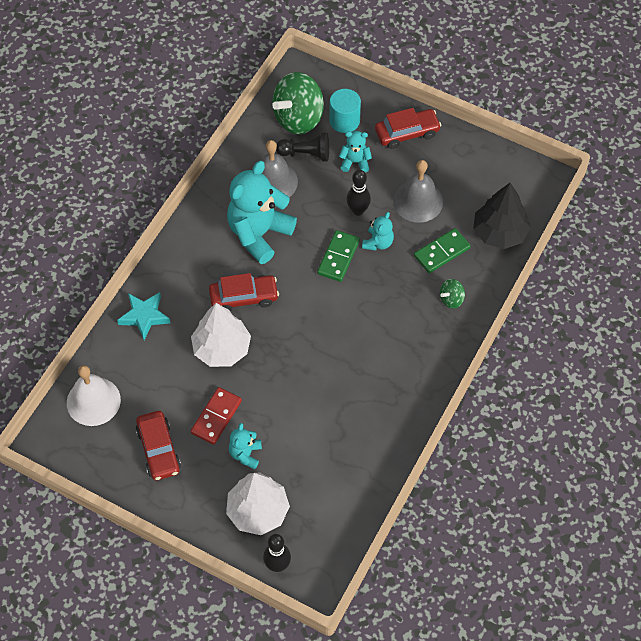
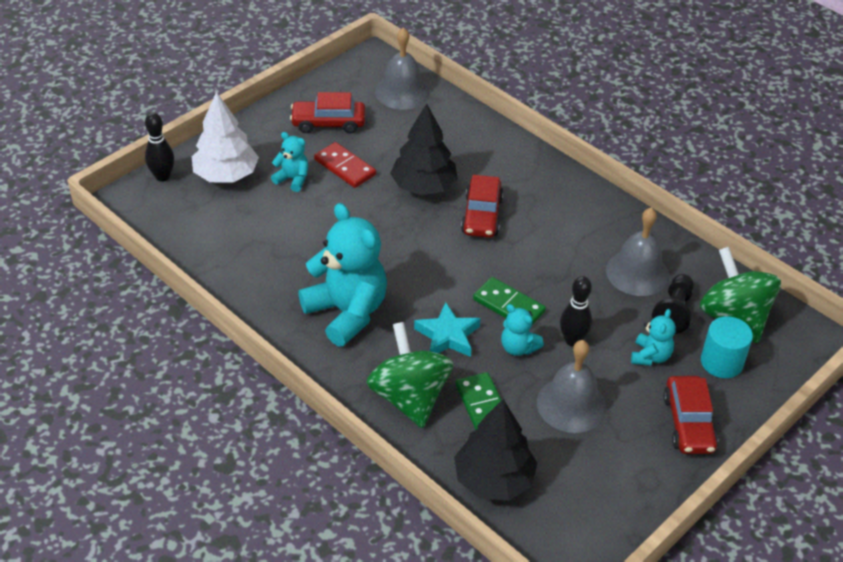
camera: 105 degrees right, 15 degrees down
white bell [67,365,121,426] -> grey bell [375,27,430,109]
turquoise star [117,292,170,340] -> turquoise star moved to [414,302,481,357]
white tree [191,303,251,367] -> black tree [390,103,458,195]
turquoise teddy bear [227,161,297,264] -> turquoise teddy bear moved to [298,203,387,346]
green spinning top [440,279,465,309] -> green spinning top [366,322,453,428], size x2.21

